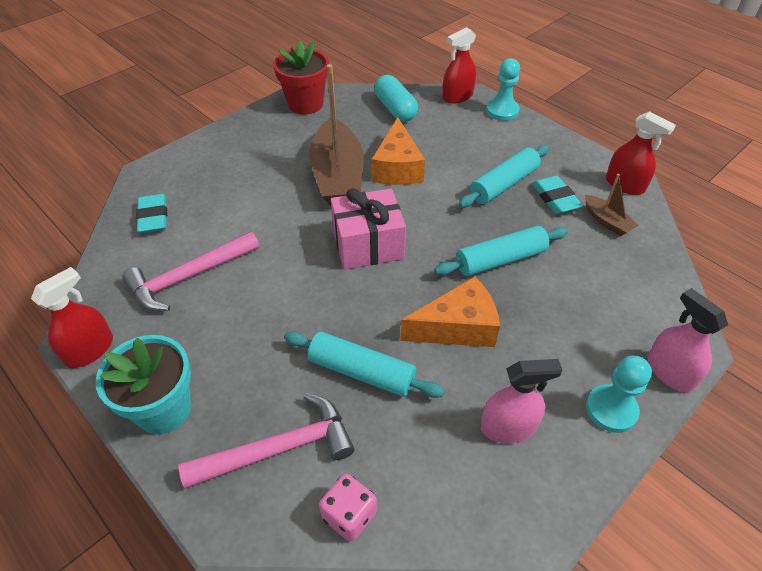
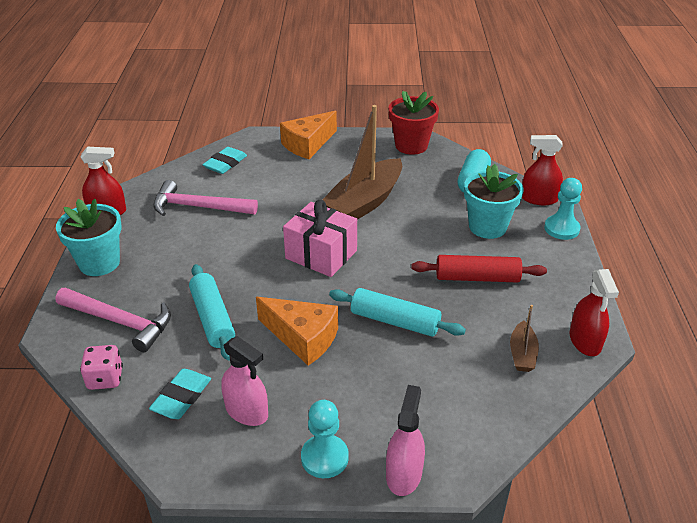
camera: 45 degrees right, 10 degrees down
orange cheese [371,117,425,185] -> orange cheese moved to [280,111,337,159]
turquoise rolling pin [459,145,549,208] -> red rolling pin [411,255,547,283]
turquoise eraser [532,176,583,214] -> turquoise eraser moved to [149,369,211,419]
none -> turquoise flower pot [464,164,524,239]

